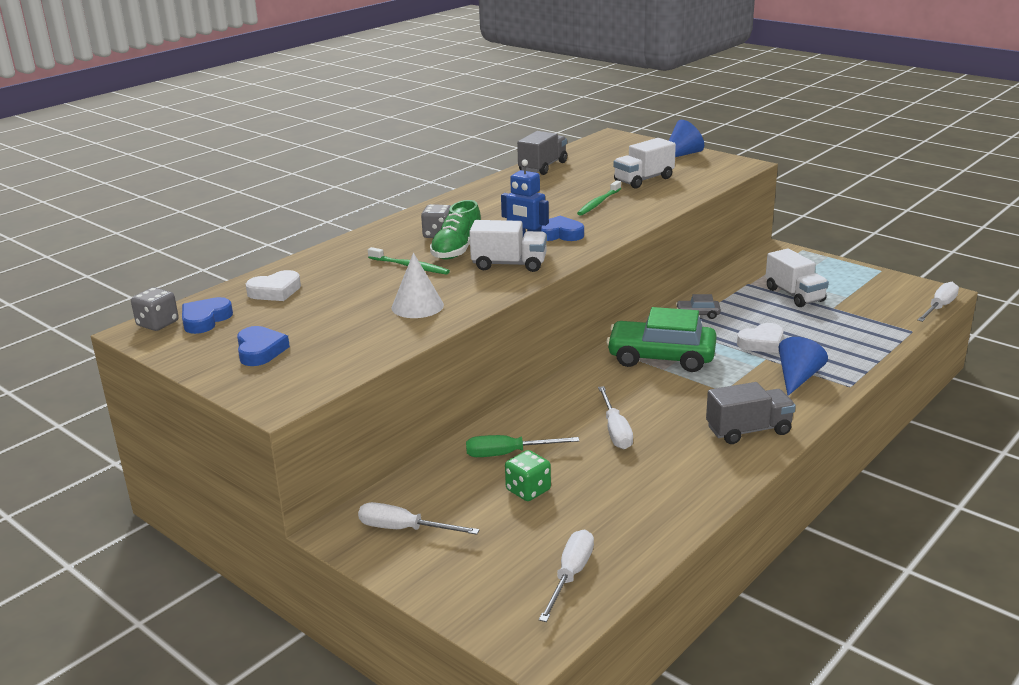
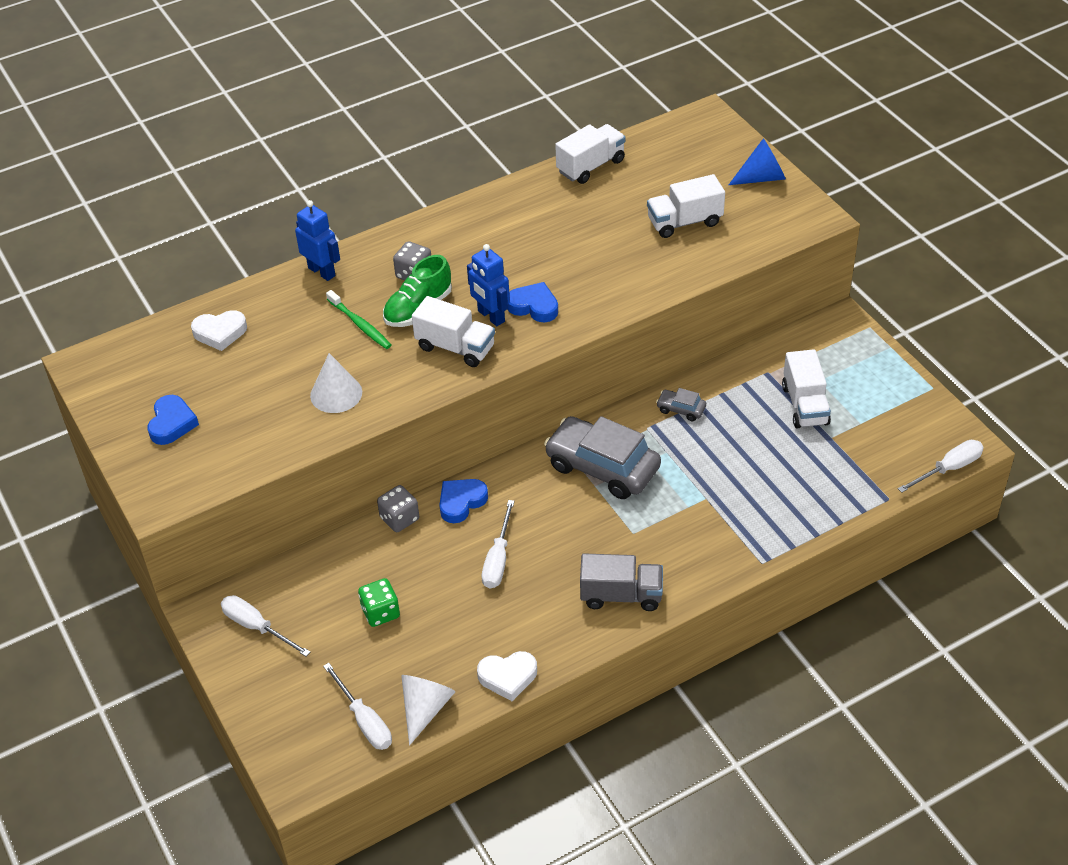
camera: 20 degrees right, 20 degrees up
grey dice [131,287,179,331] -> grey dice moved to [377,485,419,532]
blue heart [182,297,233,334] -> blue heart moved to [439,479,488,523]
green screwdriver [466,435,579,457] -> none
grey truck [517,131,567,175] -> white truck [555,124,626,184]
white screwdriver [539,530,594,622] -> white screwdriver turned 105 degrees clockwise [323,663,392,750]
green toothbrush [577,180,621,216] -> none
green car [606,307,717,372] -> grey car [544,416,661,499]
white heart [737,323,784,353] -> white heart moved to [477,651,537,701]
blue cone [779,337,828,396] -> none
none -> blue robot [295,200,340,281]
none -> white cone [401,675,456,745]

